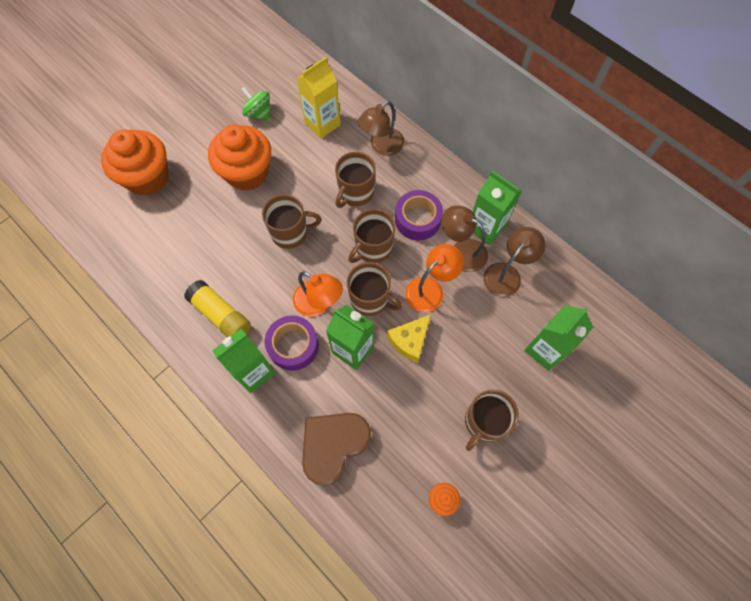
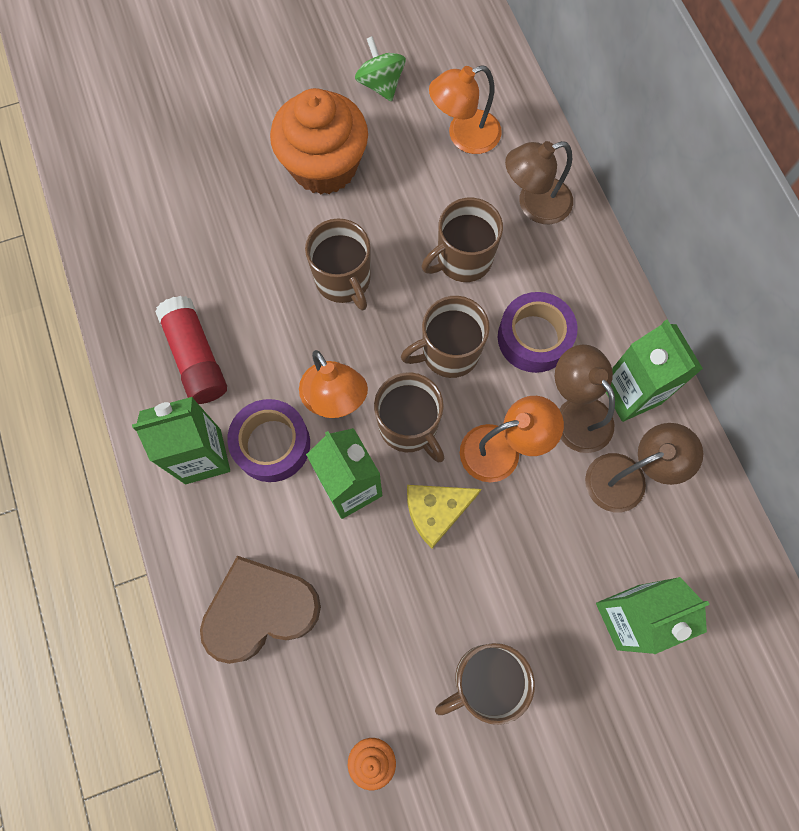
camera: 25 degrees right, 5 degrees up
orange cupcake [101,129,169,196] -> none
yellow glue stick [184,280,251,337] -> red glue stick [155,296,227,404]
brown mug [262,194,321,249] -> brown mug turned 45 degrees clockwise [305,218,370,310]
yellow carton [297,57,341,139] -> orange lamp [429,65,502,154]

